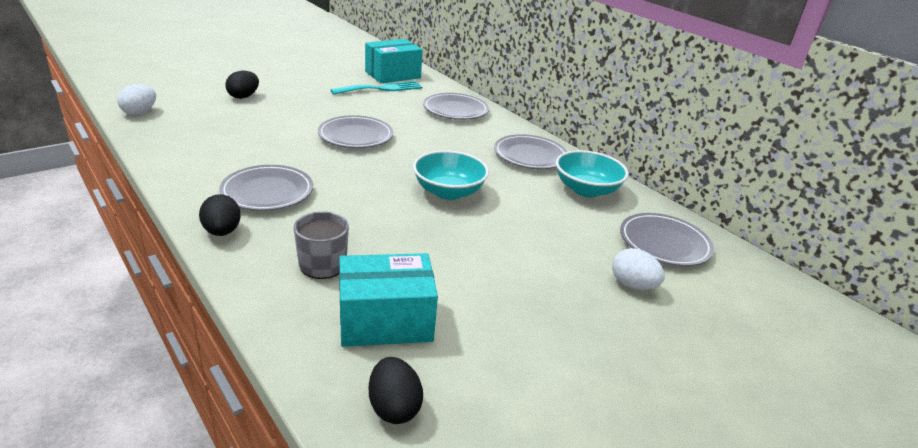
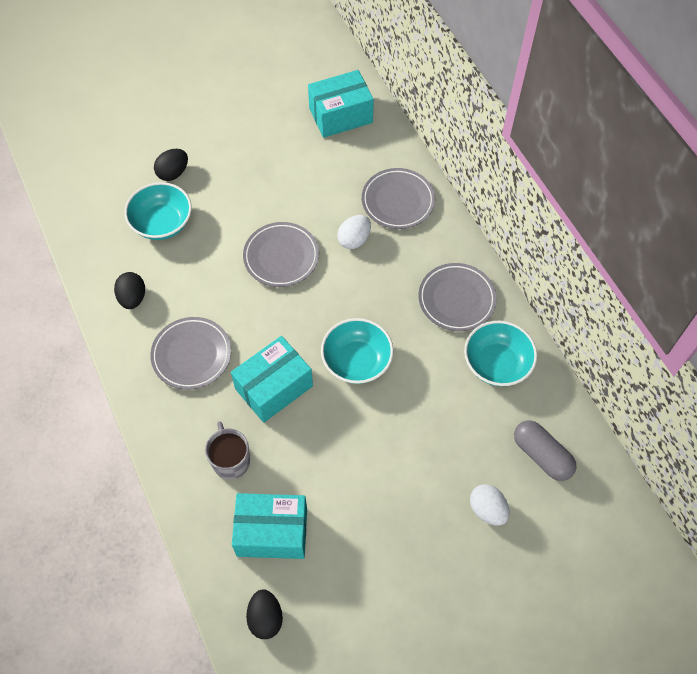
camera: 15 degrees right, 30 degrees up
white egg [117,84,156,115] -> white egg moved to [337,215,371,249]
black egg [199,194,241,236] -> black egg moved to [114,272,145,309]
turquoise fork [331,81,422,95] -> none
grey plate [620,213,714,266] -> grey capsule [514,420,576,481]
none -> turquoise bowl [124,182,192,240]
none -> turquoise box [231,336,313,423]

